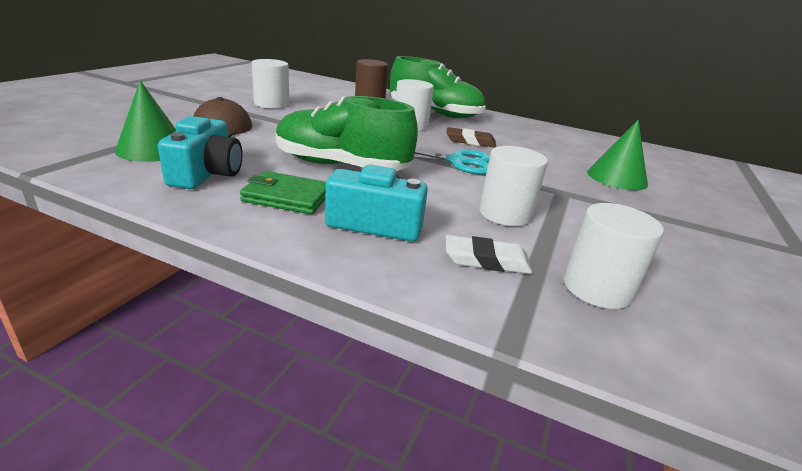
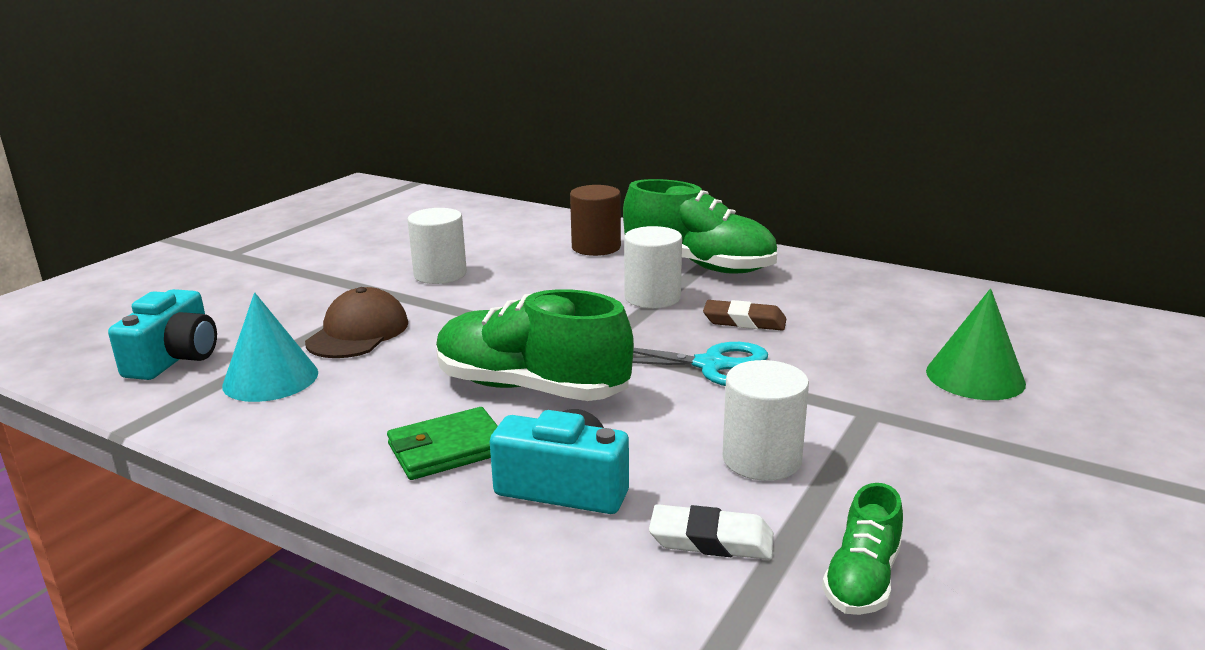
camera: 10 degrees right, 5 degrees down
green cone [115,80,176,162] -> turquoise cone [222,292,318,402]
turquoise camera [158,116,243,189] -> turquoise camera moved to [108,289,217,380]
green wallet [240,171,326,214] -> green wallet turned 45 degrees counterclockwise [387,407,498,480]
white cylinder [564,203,664,309] -> green shoe [822,483,903,615]

